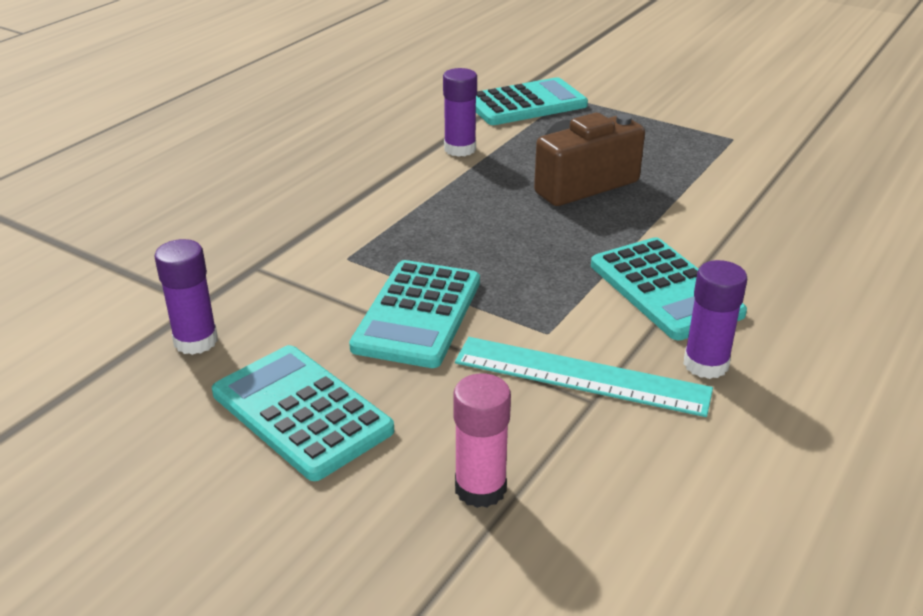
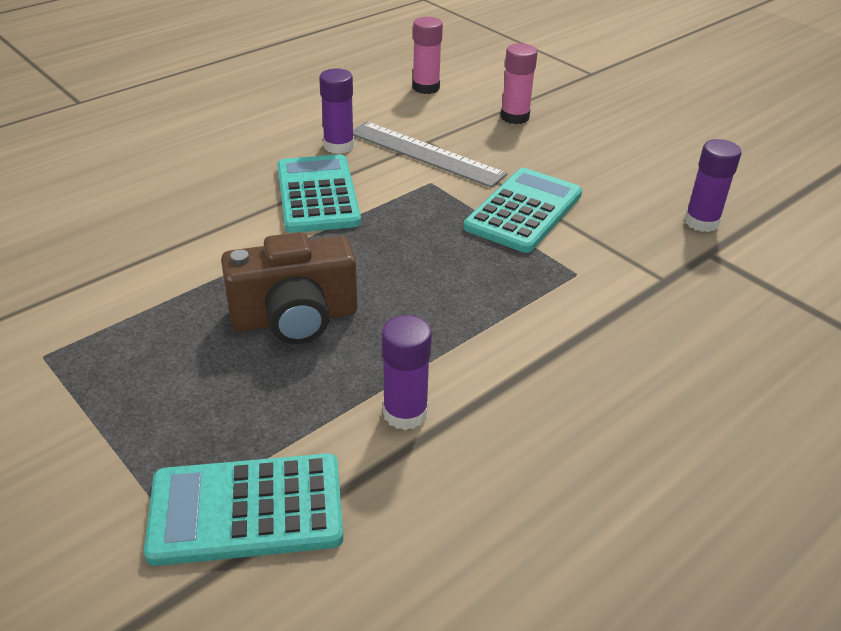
camera: 165 degrees left, 5 degrees up
turquoise calculator [212,345,394,481] -> none
turquoise ruler [455,337,713,417] -> grey ruler [353,121,507,188]
none -> pink glue stick [413,17,443,94]

